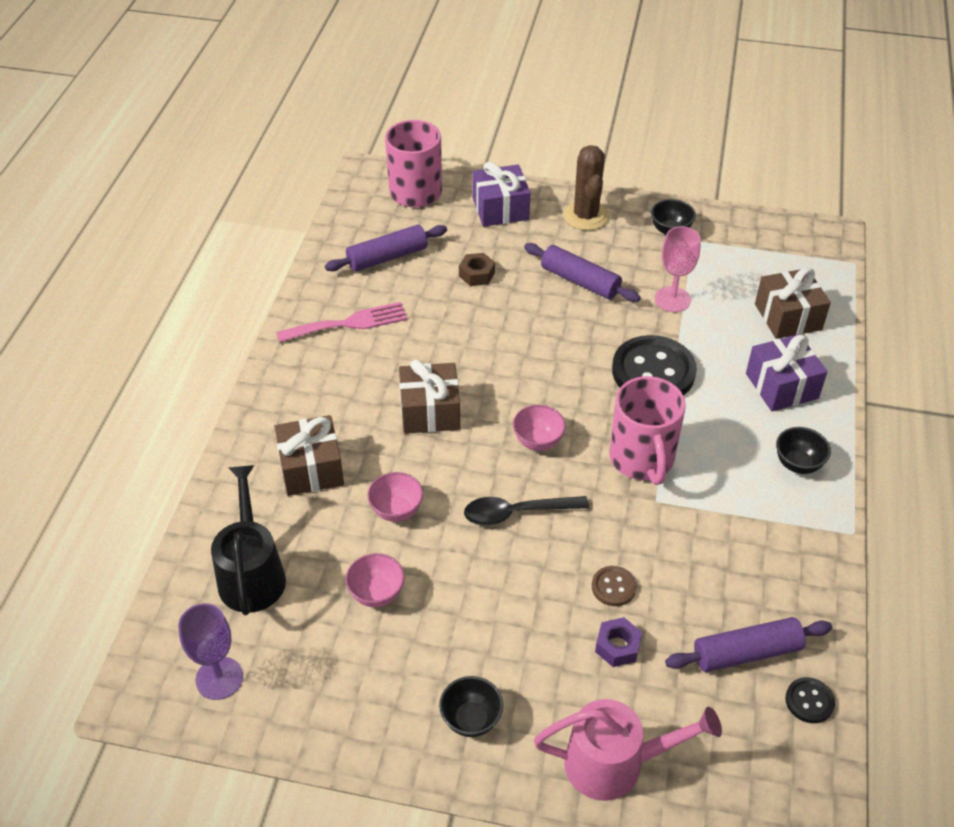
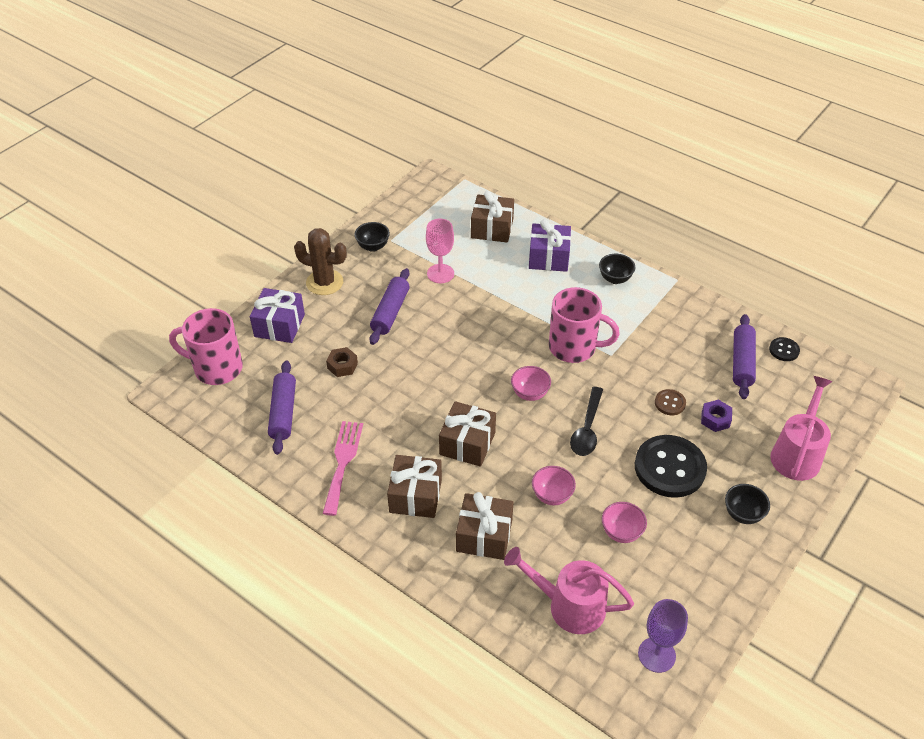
camera: 65 degrees left, 0 degrees up
black watering can [211,465,286,615] -> pink watering can [504,547,634,634]
purple rolling pin [524,243,641,302] -> purple rolling pin turned 45 degrees counterclockwise [369,268,410,345]
black button [612,335,697,396] -> black button moved to [635,435,707,498]
none -> brown gift [387,455,442,518]

